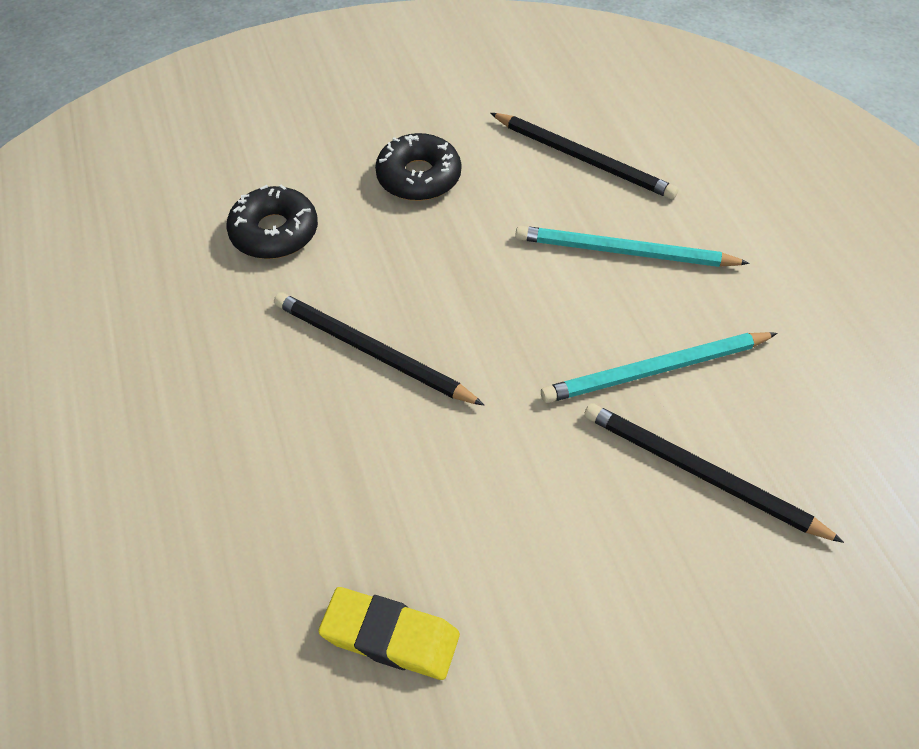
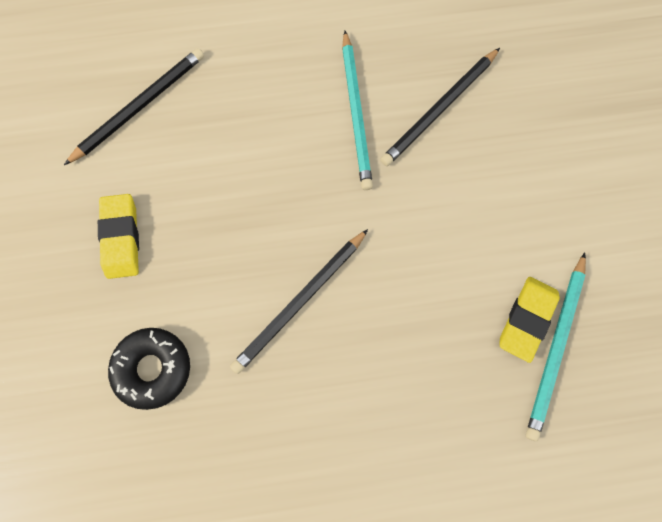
camera: 80 degrees left, 20 degrees up
black donut [375,133,461,201] -> yellow eraser [98,194,139,279]
turquoise pencil [515,226,750,267] -> turquoise pencil moved to [526,252,586,441]

